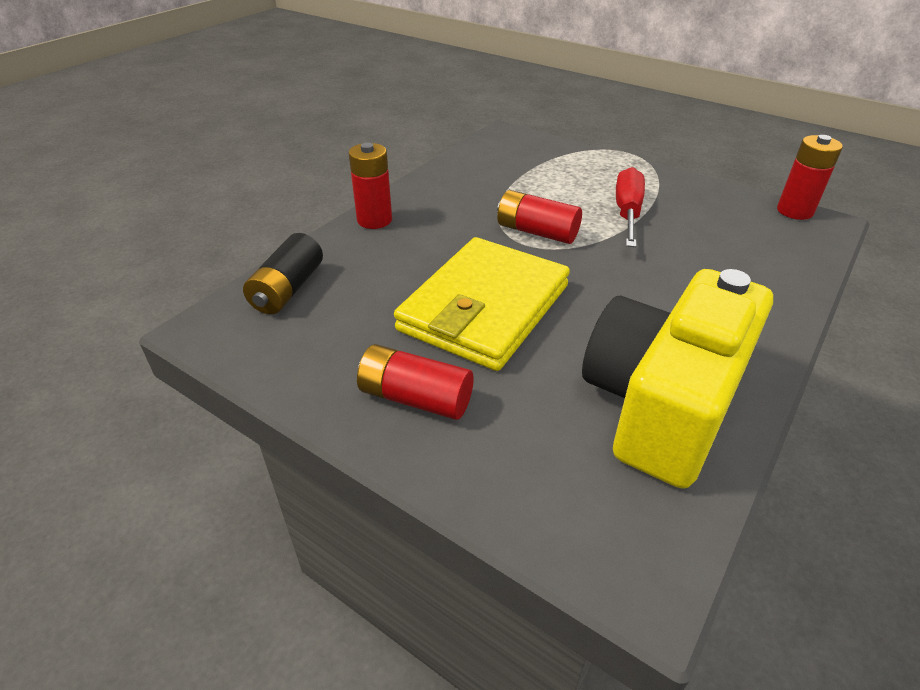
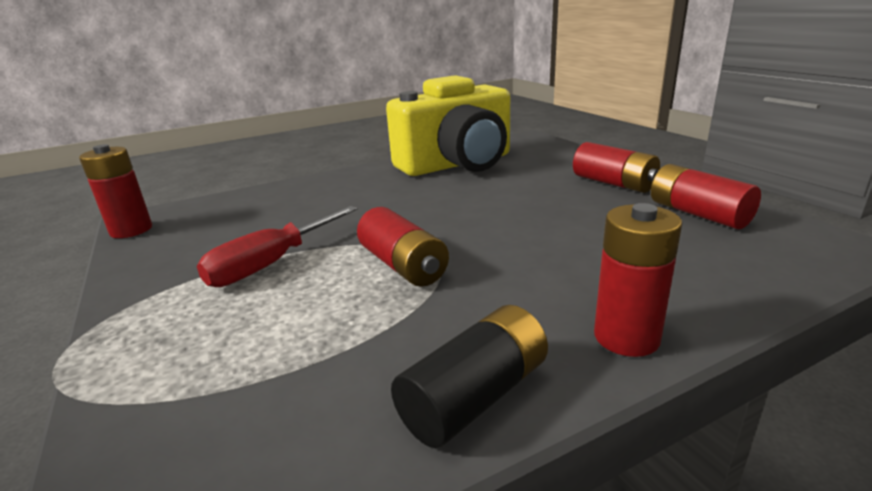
camera: 150 degrees left, 15 degrees down
black battery [243,233,323,314] -> black battery moved to [391,305,548,448]
yellow wallet [394,237,570,371] -> none
none -> red battery [651,164,761,229]

